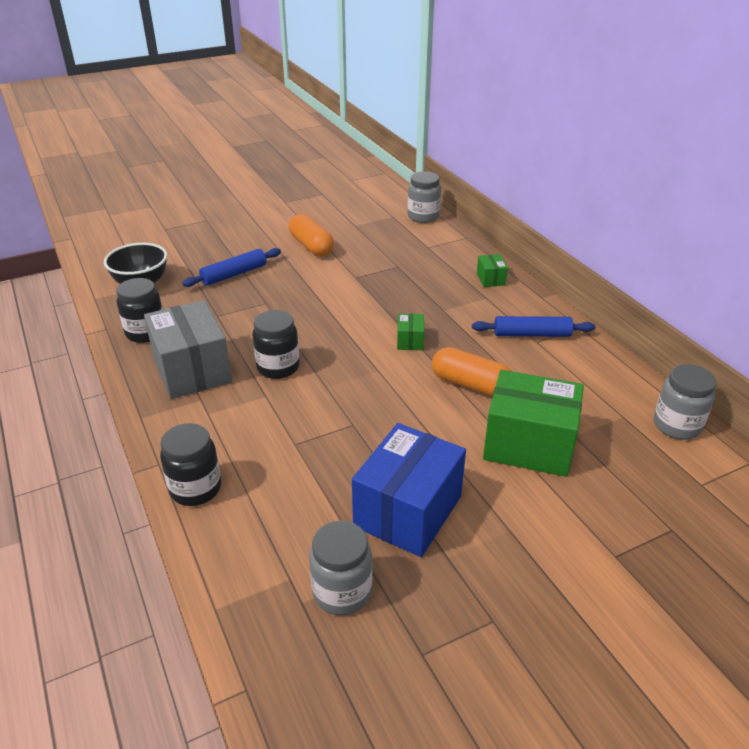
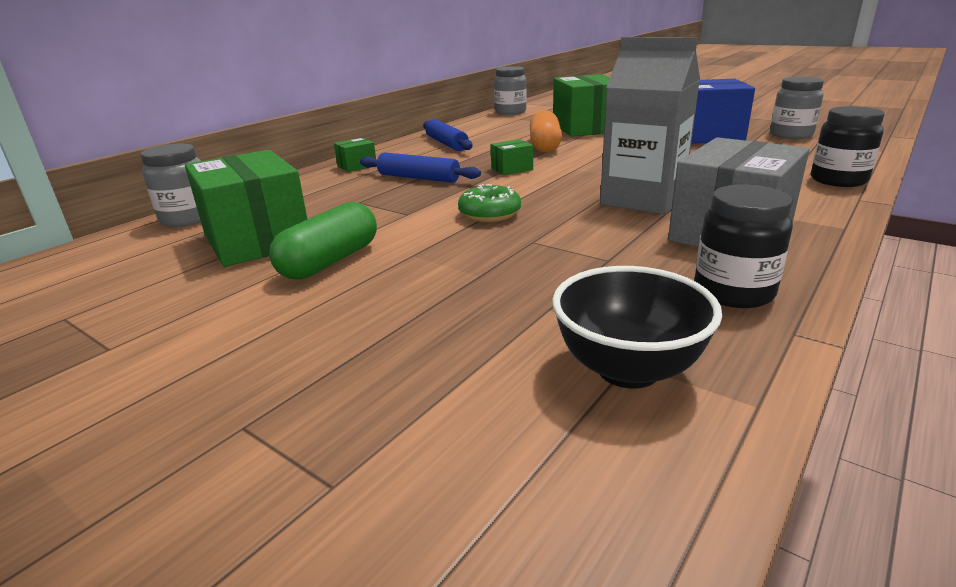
camera: 115 degrees left, 10 degrees down
blue rolling pin [182,248,281,287] -> blue rolling pin moved to [360,152,481,183]
black jar [252,310,300,379] -> grey carton [600,37,700,214]
orange capsule [289,214,334,257] -> green capsule [269,202,377,280]
none -> green box [185,150,308,267]
none -> green donut [458,184,521,222]

